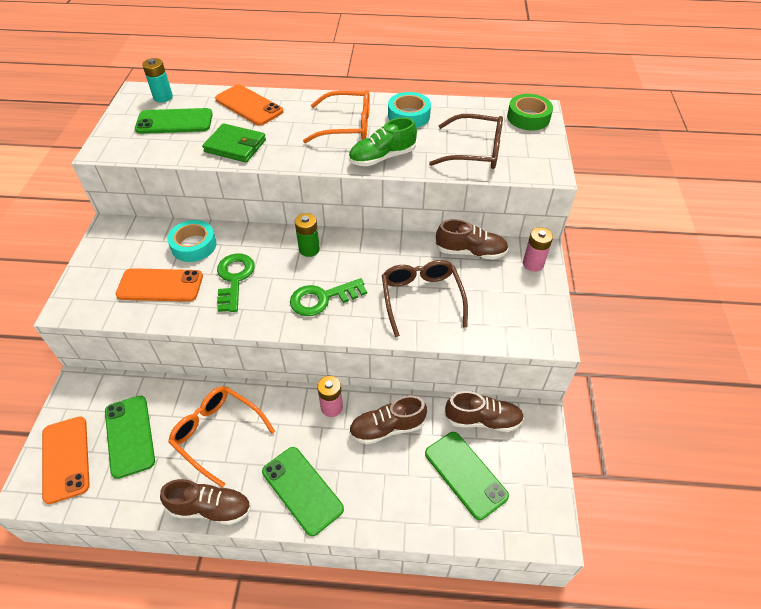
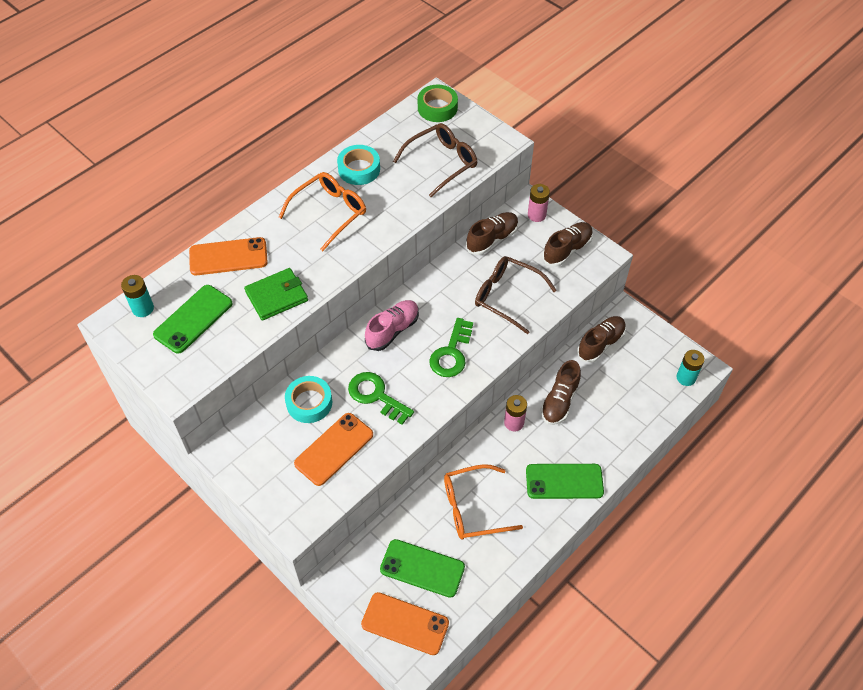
camera: 50 degrees left, 5 degrees up
brown shoe [160,479,251,525] -> brown shoe moved to [542,222,593,267]
green battery [295,213,320,257] -> pink shoe [365,300,419,351]
green shoe [349,117,417,166] -> none
green phone [425,432,509,520] -> none
none -> turquoise battery [677,350,705,386]

